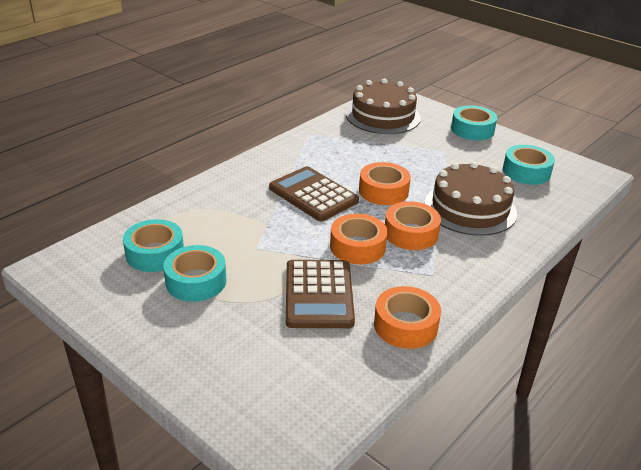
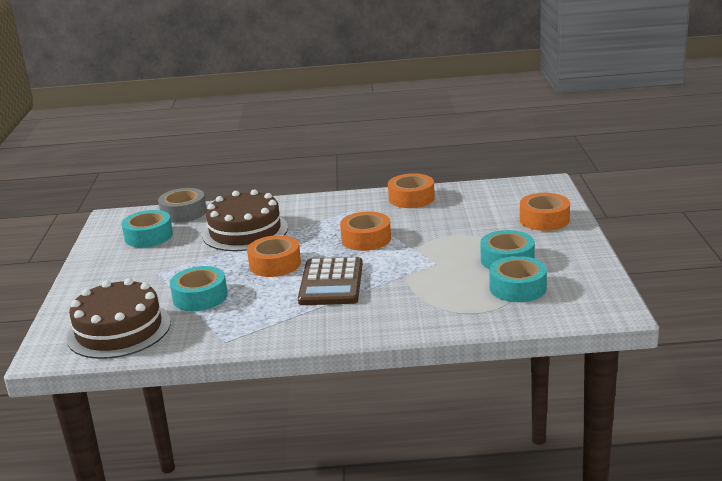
camera: 130 degrees left, 10 degrees down
brown calculator [286,260,355,328] -> none
orange tape [385,201,441,250] -> orange tape moved to [520,193,570,231]
turquoise tape [451,105,497,140] -> turquoise tape moved to [170,266,228,311]
none -> grey tape [158,188,207,223]

